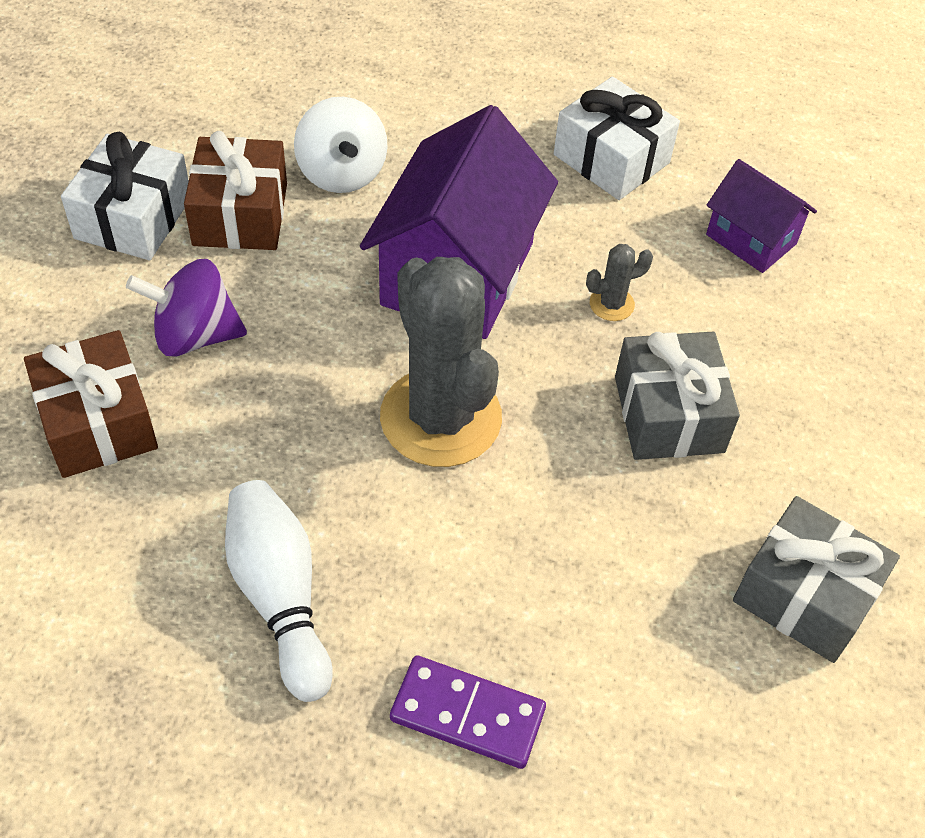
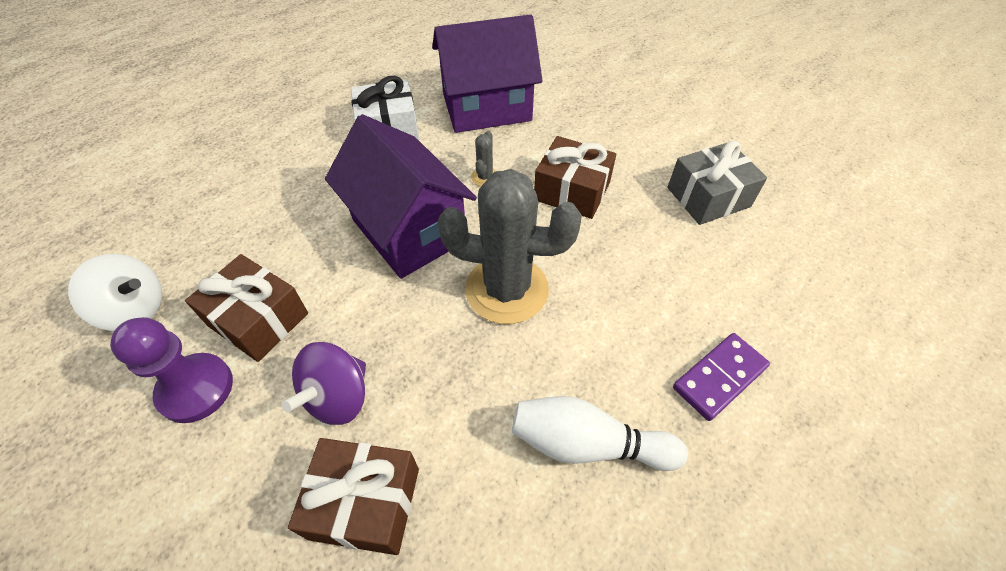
camera: 55 degrees left, 0 degrees up
white gift [61,132,189,260] -> purple pawn [110,317,233,423]
white spinning top [294,97,388,193] -> white spinning top moved to [68,254,162,331]
grey gift [615,332,740,460] -> brown gift [534,136,616,219]
purple house [706,159,817,273] -> purple house [432,14,543,133], size x1.87

